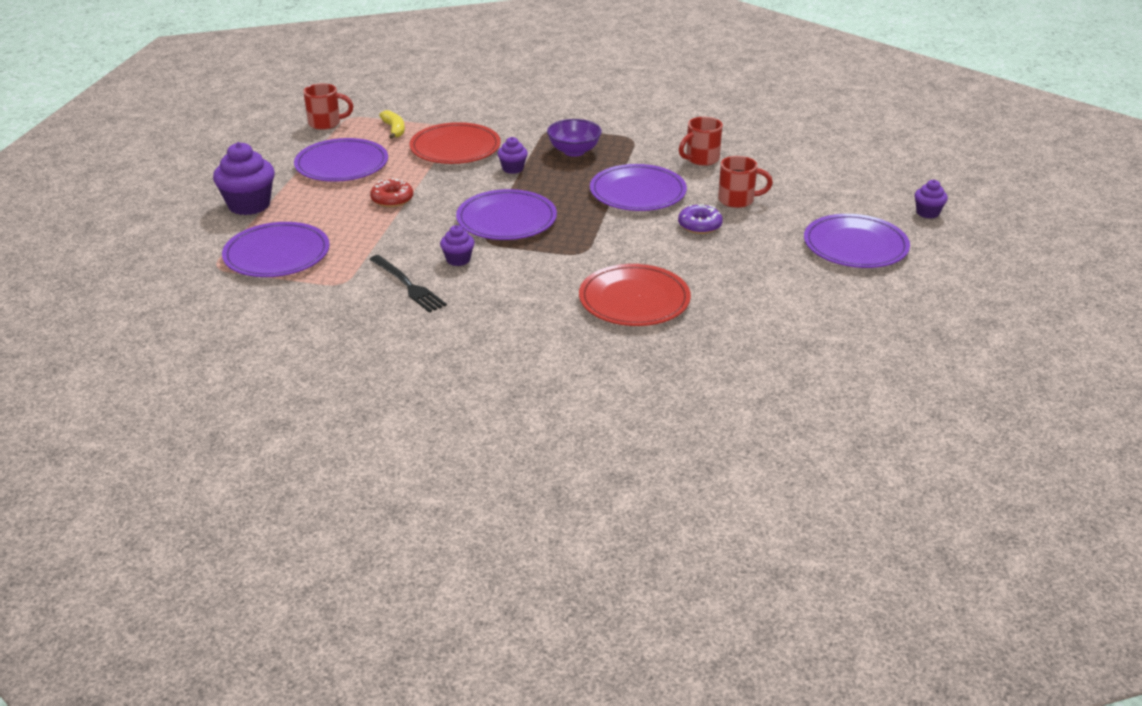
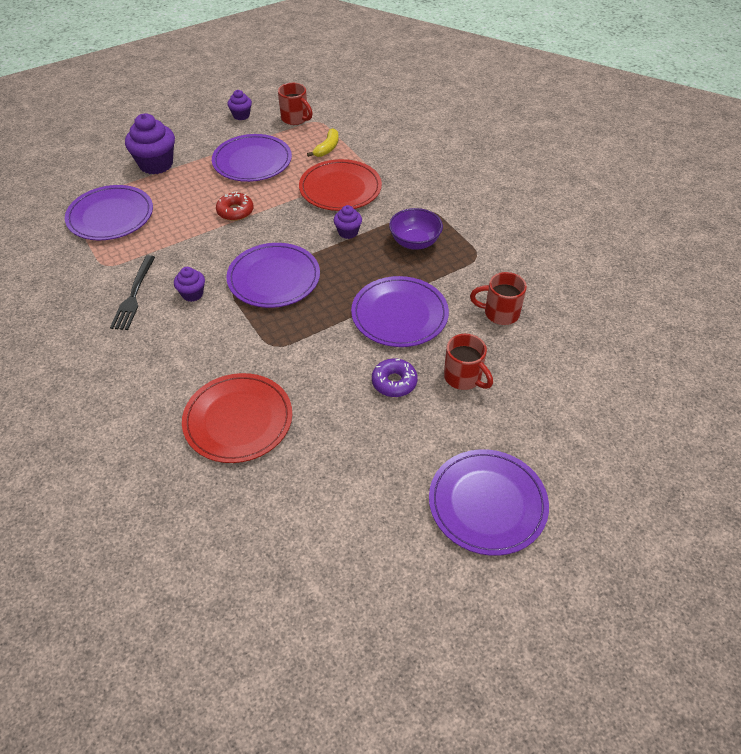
camera: 45 degrees right, 15 degrees up
purple cupcake [915,180,948,218] -> purple cupcake moved to [227,90,252,120]

